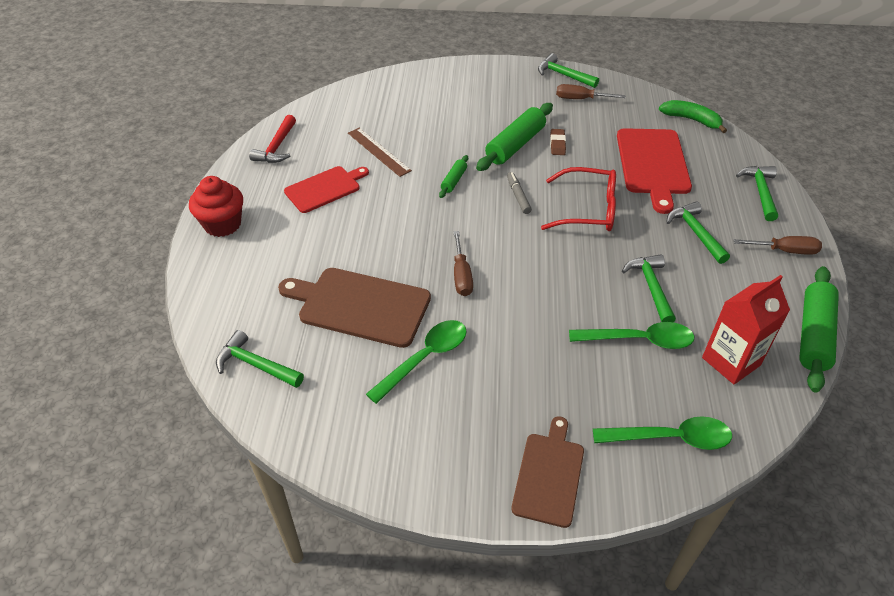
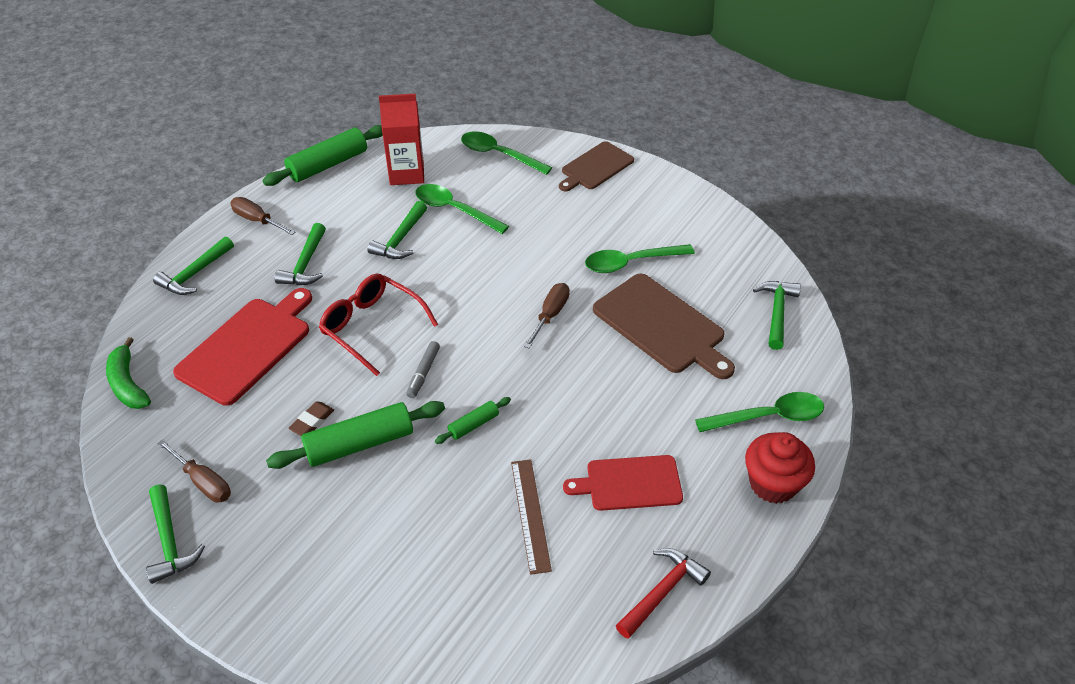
camera: 150 degrees left, 0 degrees up
green hammer [216,330,304,388] -> green hammer turned 135 degrees counterclockwise [753,281,801,350]
none -> green spoon [695,392,824,432]

